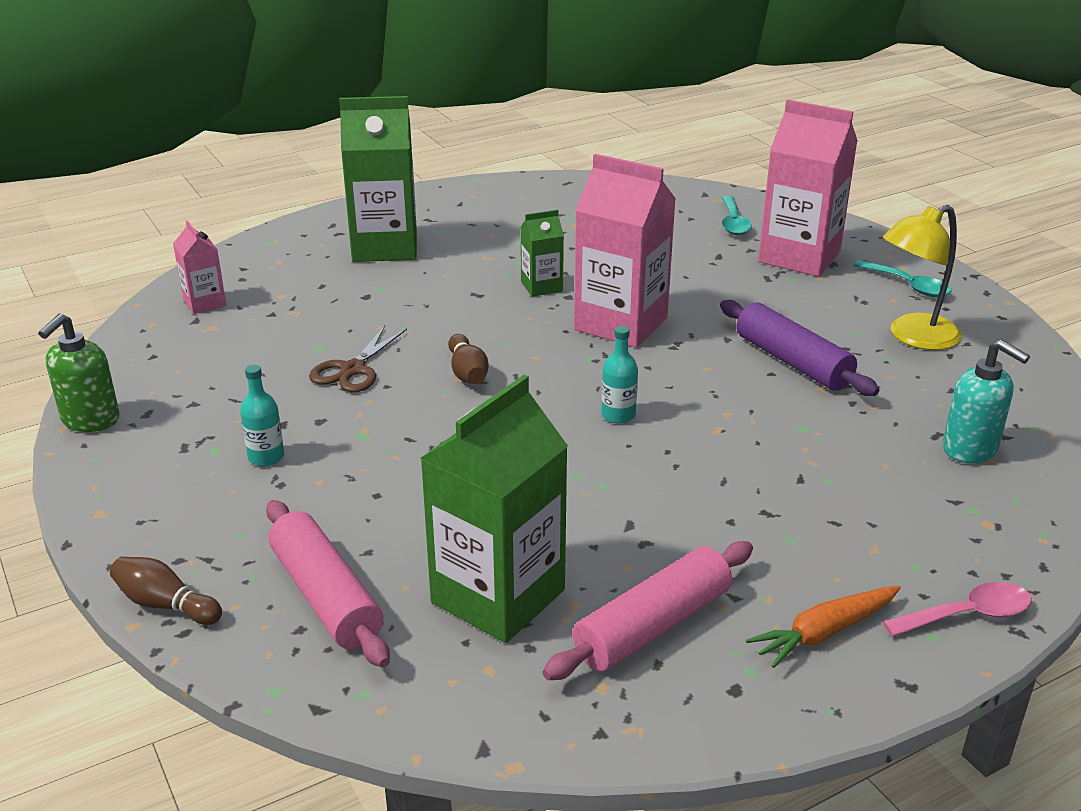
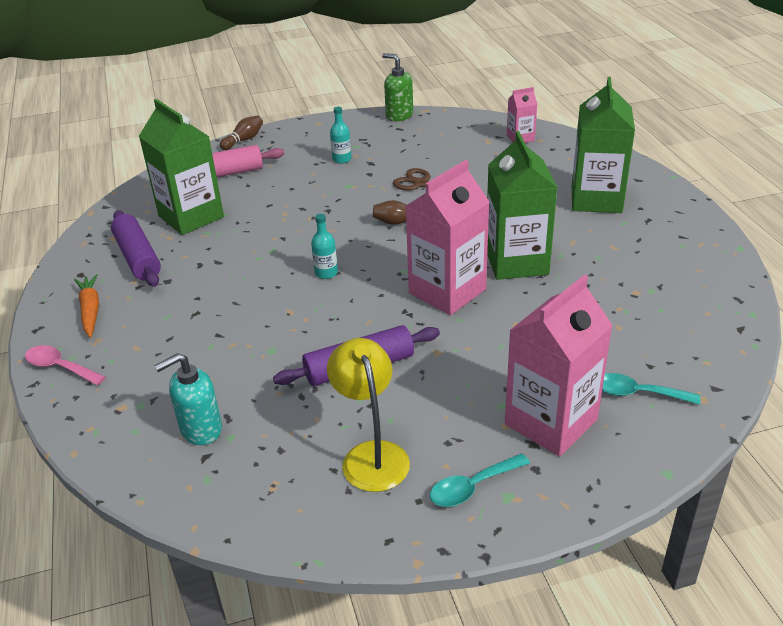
camera: 105 degrees right, 5 degrees up
green carton [521,210,564,297] -> green carton [487,131,558,280], size x2.01
pink rolling pin [543,541,753,680] -> purple rolling pin [111,210,161,287]
pink spoon [883,582,1032,637] -> pink spoon turned 120 degrees clockwise [25,345,106,385]

